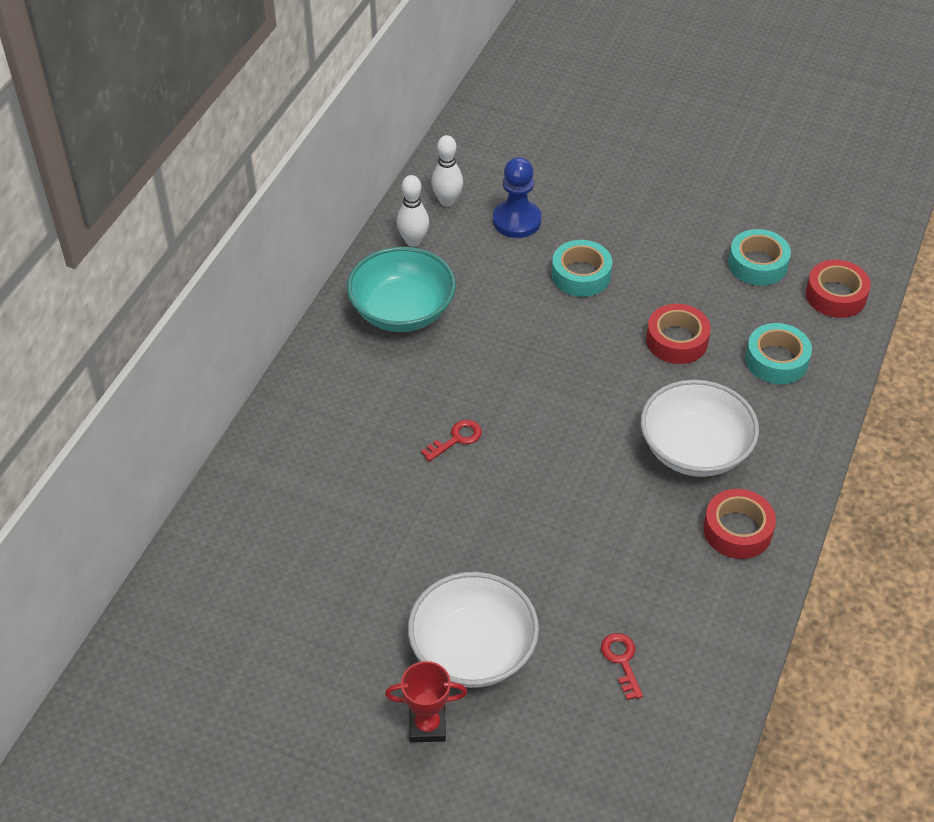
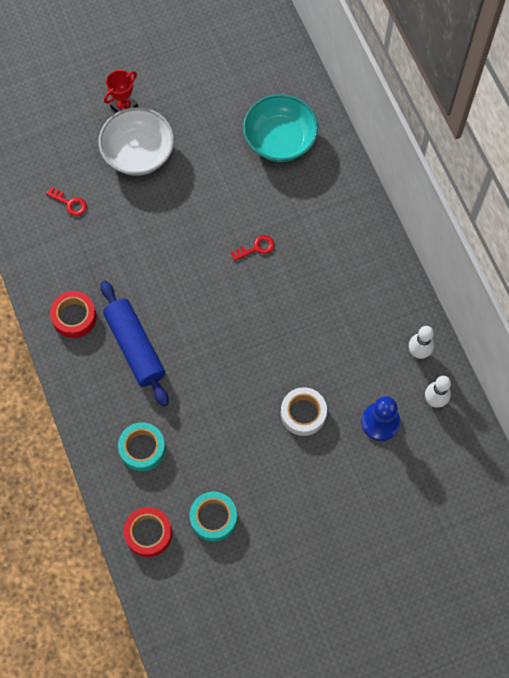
camera: 135 degrees right, 20 degrees up
turquoise bowl [347,247,456,332] -> turquoise bowl moved to [243,94,319,162]
red key [421,420,482,462] -> red key turned 120 degrees counterclockwise [231,235,275,261]
turquoise tape [552,240,612,297] -> white tape [281,387,327,436]
white bowl [641,380,759,477] -> blue rolling pin [100,280,169,407]
red tape [646,304,711,364] -> none

